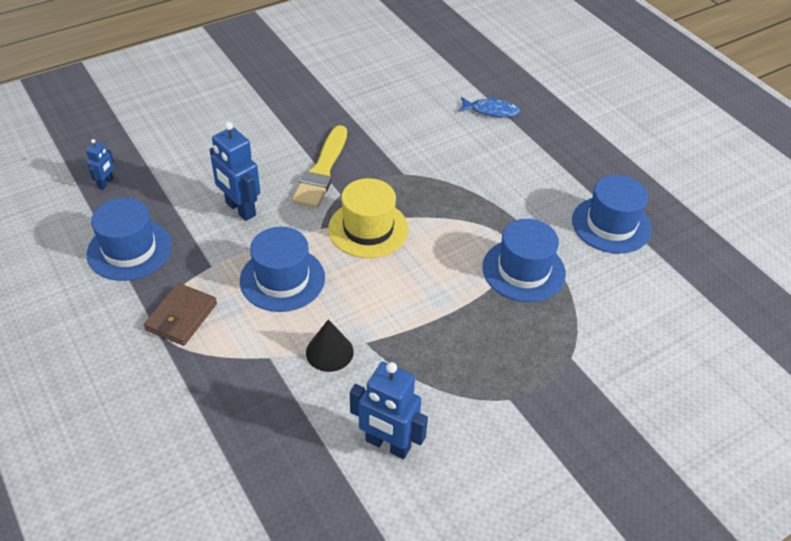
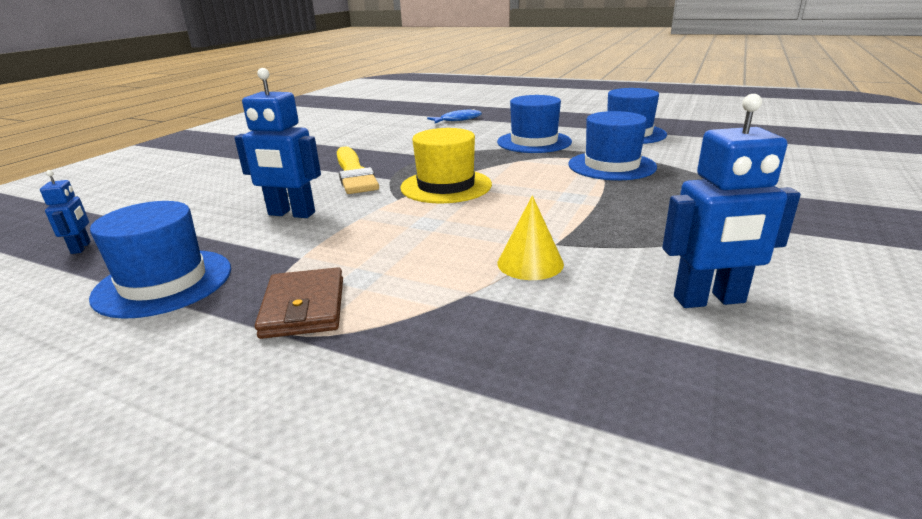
camera: 30 degrees left, 20 degrees down
blue hat [240,227,325,312] -> blue hat moved to [497,95,572,153]
black cone [306,319,354,372] -> yellow cone [498,196,564,280]

